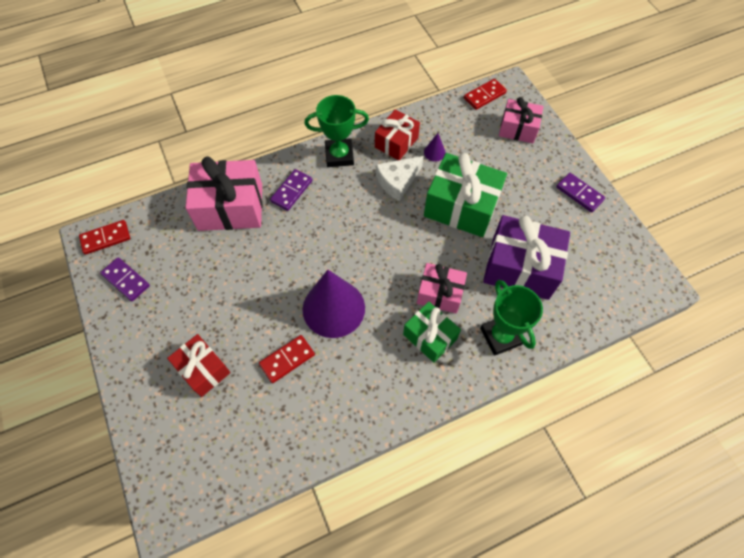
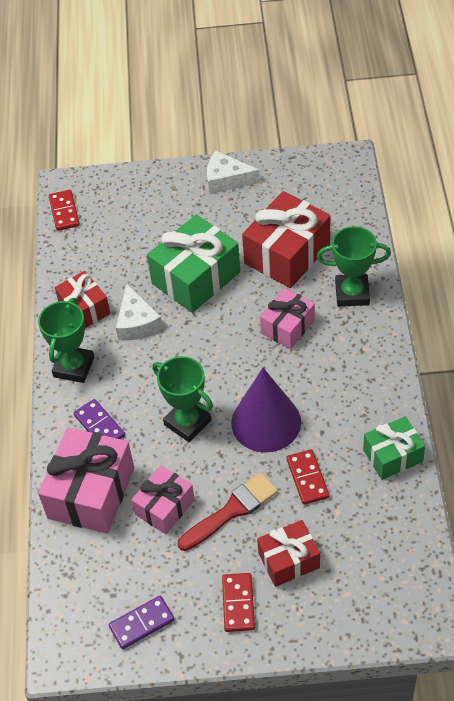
camera: 65 degrees left, 10 degrees down
red domino [79,220,130,255] -> red domino moved to [222,573,255,632]
green gift [403,302,461,363] -> green gift moved to [363,416,425,480]
purple cone [424,133,446,162] -> none
purple gift [483,215,570,300] -> red gift [242,191,330,288]
pink gift [499,97,543,143] -> pink gift moved to [131,465,195,534]
purple domino [556,173,605,212] -> white cheese [207,151,260,194]
none -> green trophy [152,356,213,442]
none -> red brush [178,473,278,551]

